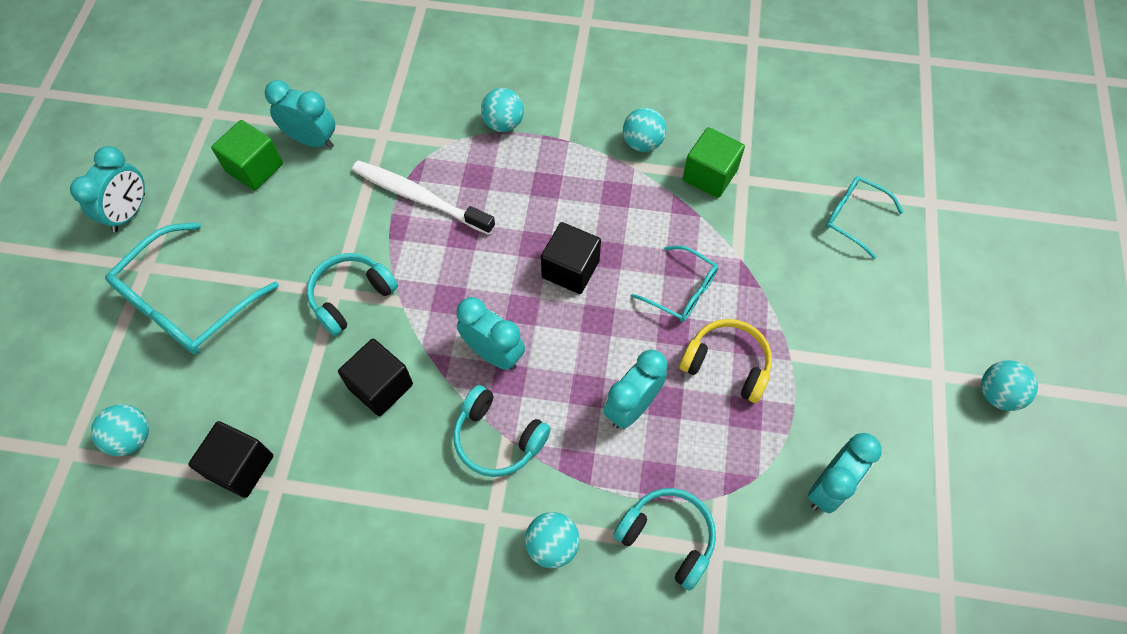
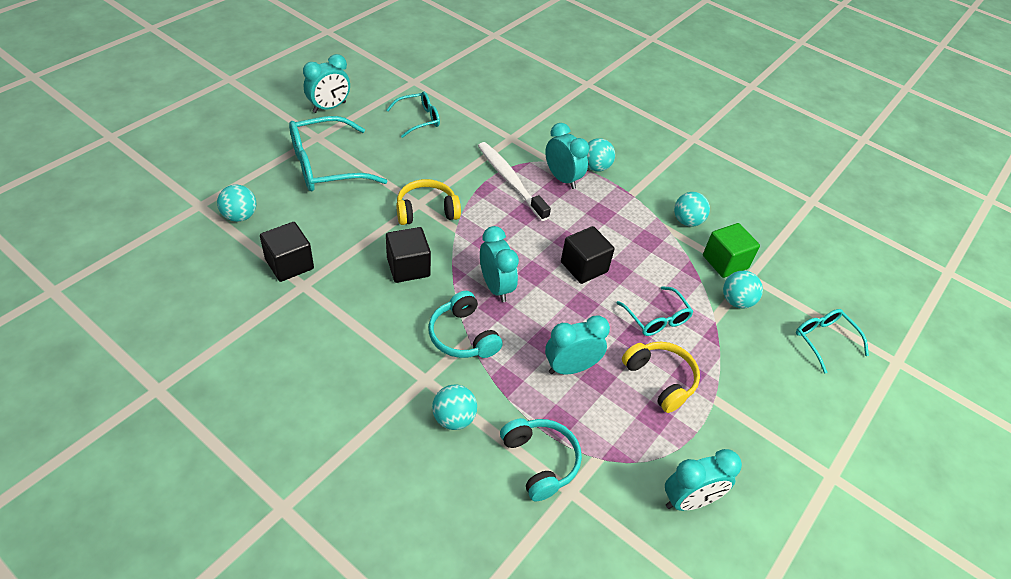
camera: 25 degrees right, 15 degrees down
green cube [211,120,283,191] -> turquoise glasses [386,91,440,138]
turquoise clock [265,80,335,149] -> turquoise clock moved to [545,123,589,189]
turquoise headphones [307,253,398,336] -> yellow headphones [396,179,461,225]
turquoise ball [981,360,1038,411] -> turquoise ball moved to [723,271,763,309]

